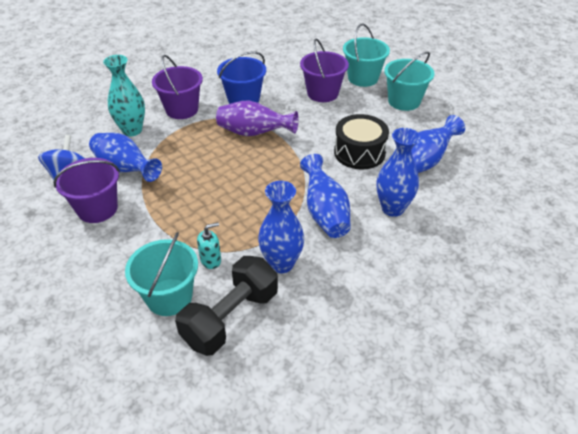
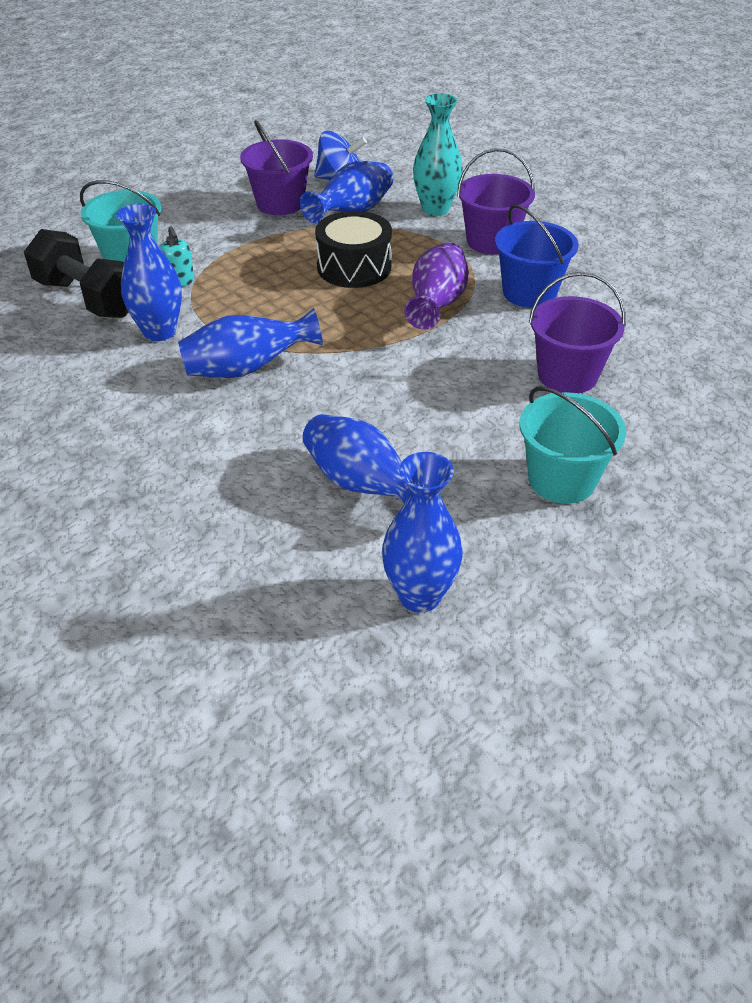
camera: 90 degrees right, 0 degrees up
black drum [334,114,389,170] -> black drum moved to [315,211,392,288]
turquoise bucket [343,24,390,87] -> none
blue vase [377,128,420,217] -> blue vase moved to [382,452,463,613]

